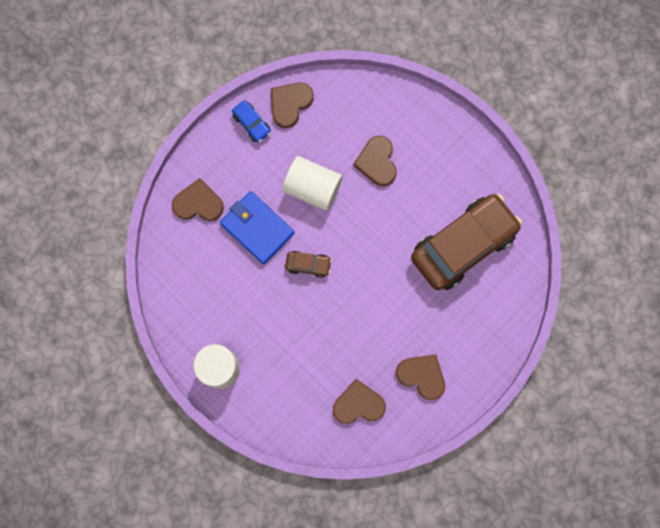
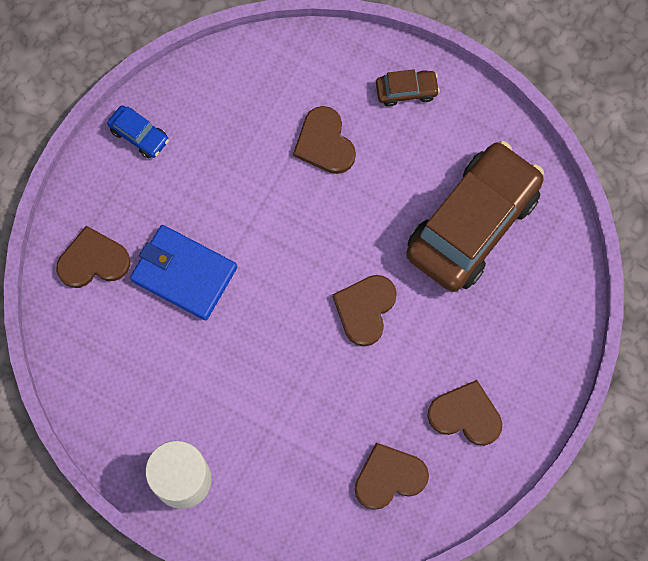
camera: 15 degrees left, 5 degrees down
brown heart [271,83,314,128] -> brown heart moved to [332,275,397,346]
white cylinder [282,156,342,211] -> none
brown car [285,251,332,278] -> brown car moved to [376,69,440,107]

